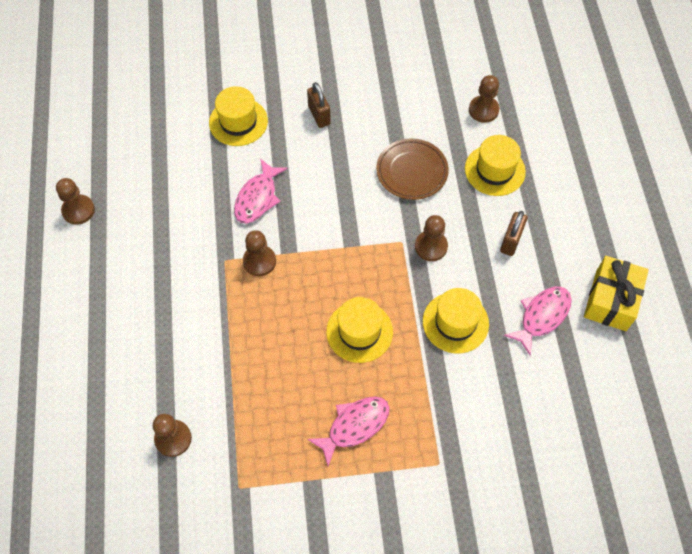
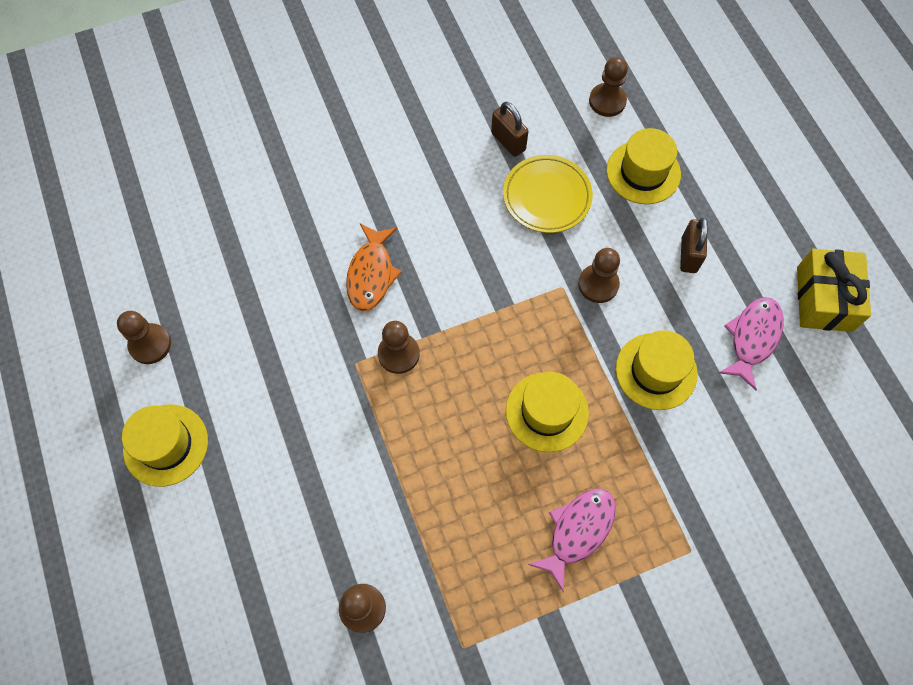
camera: 15 degrees left, 5 degrees up
yellow hat [209,86,268,146] -> yellow hat moved to [122,404,208,487]
pink fish [234,159,287,224] -> orange fish [346,224,402,311]
brown padlock [307,82,331,128] -> brown padlock moved to [491,102,529,157]
brown plate [376,138,449,200] -> yellow plate [503,155,593,233]

